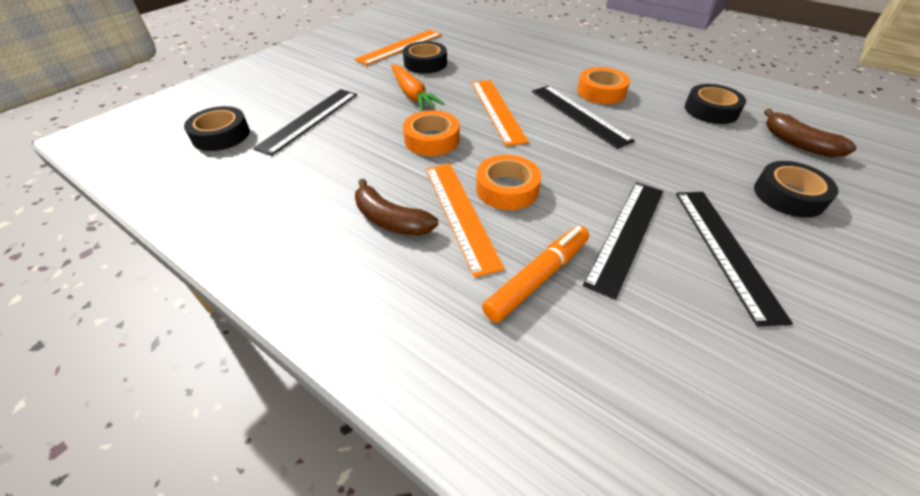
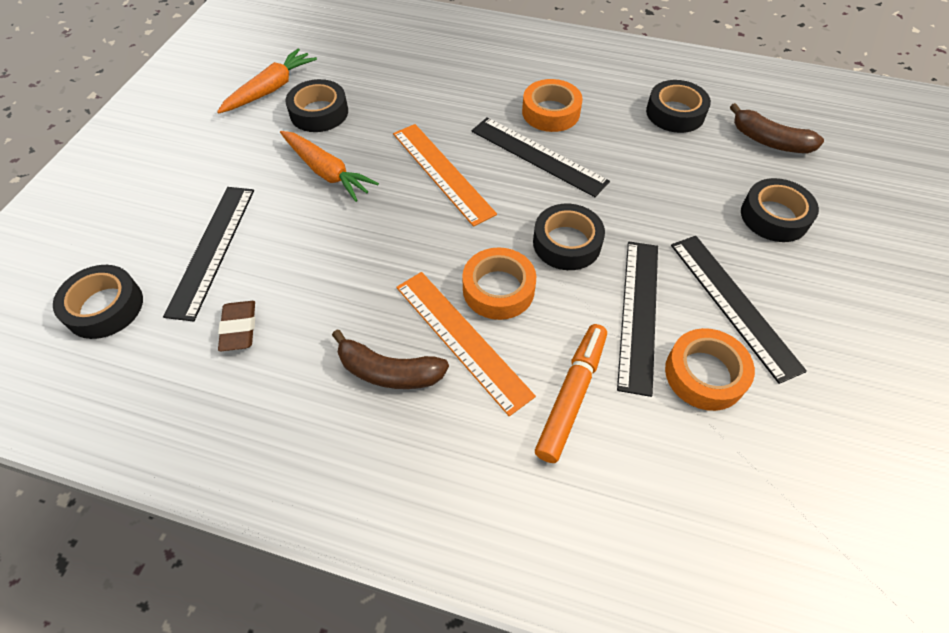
camera: 20 degrees left, 10 degrees up
orange ruler [355,30,442,66] -> orange carrot [217,48,317,113]
orange tape [403,110,459,156] -> orange tape moved to [665,328,755,411]
none -> brown eraser [218,301,255,351]
none -> black tape [533,204,605,270]

